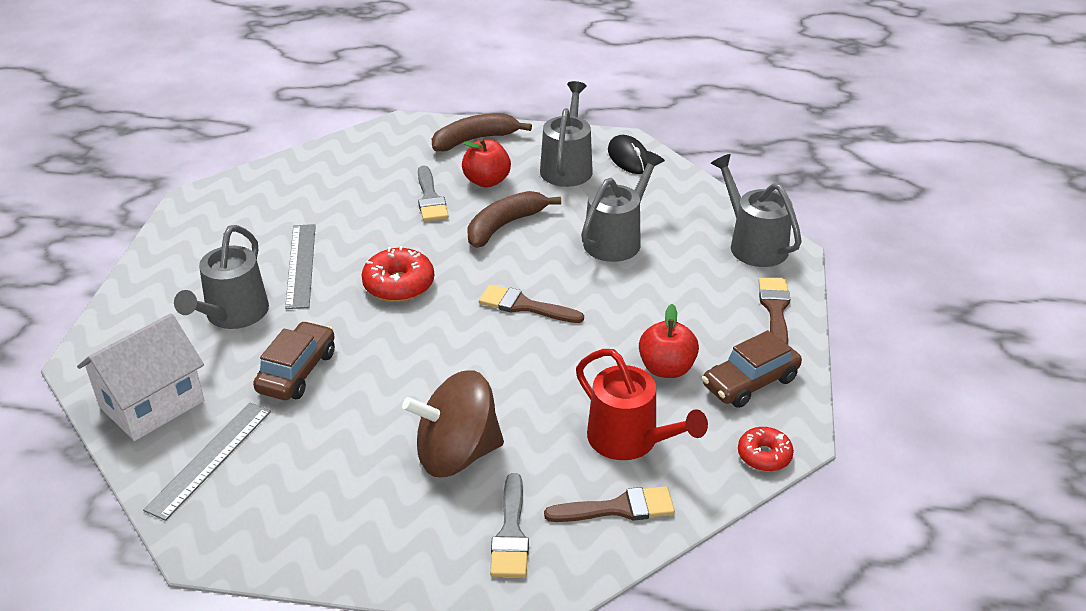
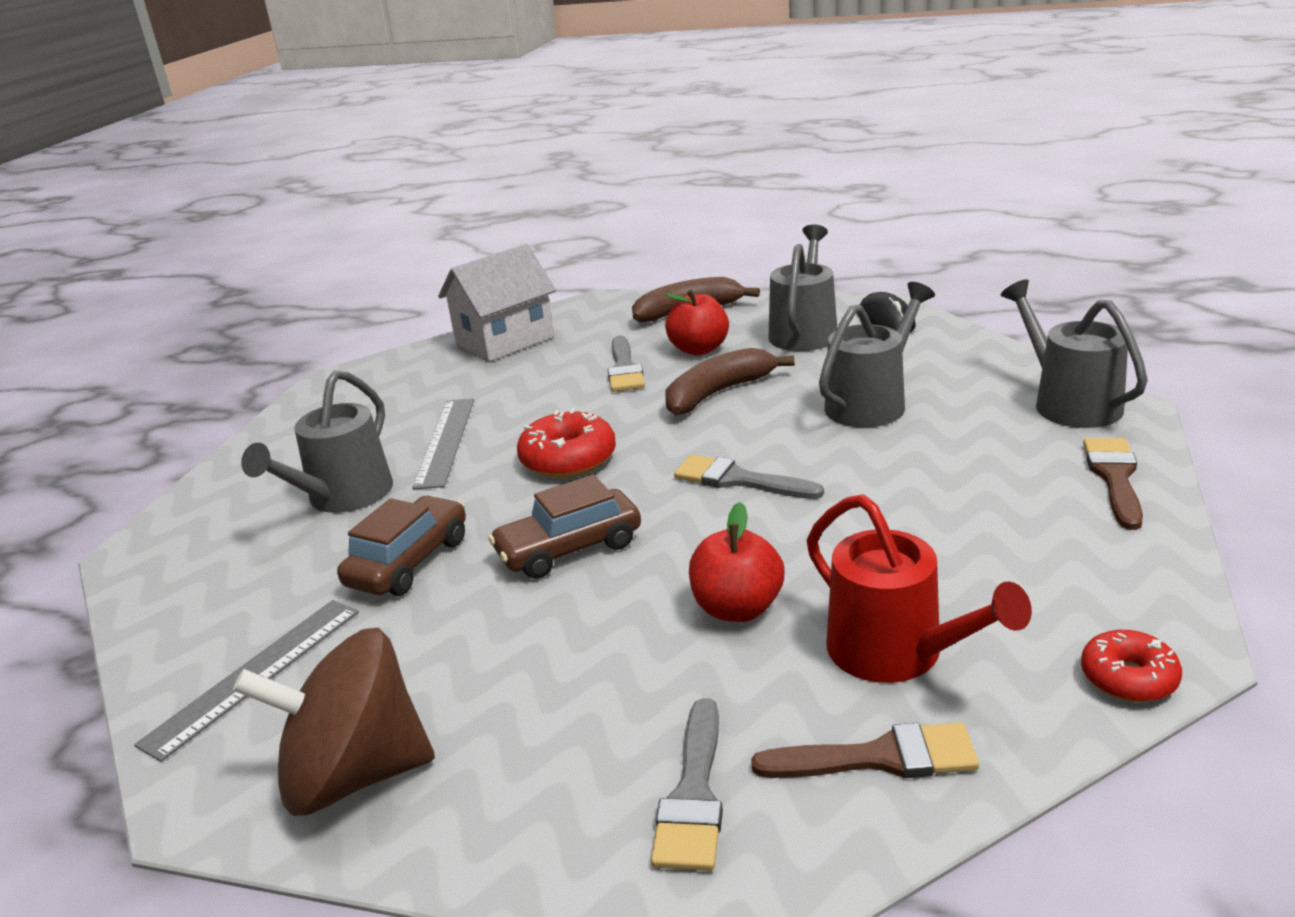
camera: 10 degrees right, 10 degrees down
white house [77,313,204,441] -> white house moved to [438,244,556,362]
brown spinning top [402,370,504,477] -> brown spinning top moved to [233,628,435,816]
brown brush [479,284,584,323] -> grey brush [674,455,824,499]
red apple [639,304,699,378] -> red apple moved to [689,502,784,622]
brown car [702,330,802,408] -> brown car moved to [488,474,641,579]

